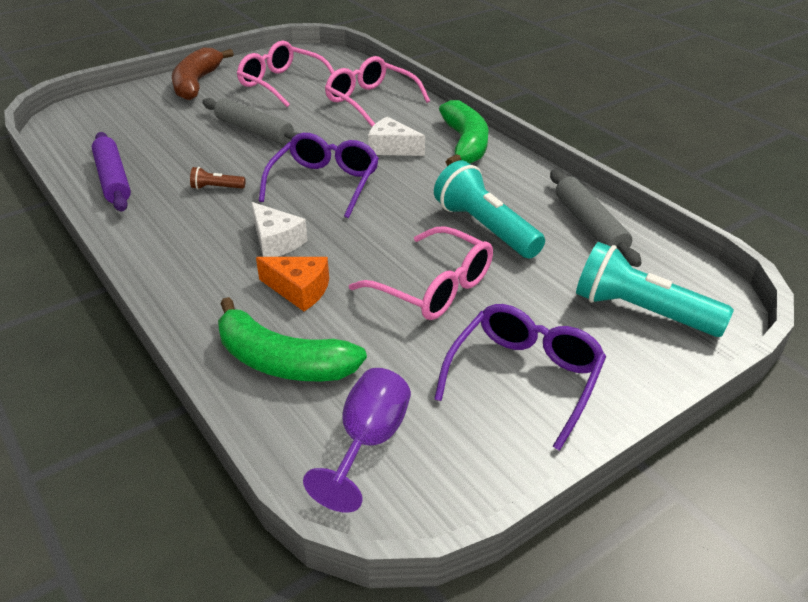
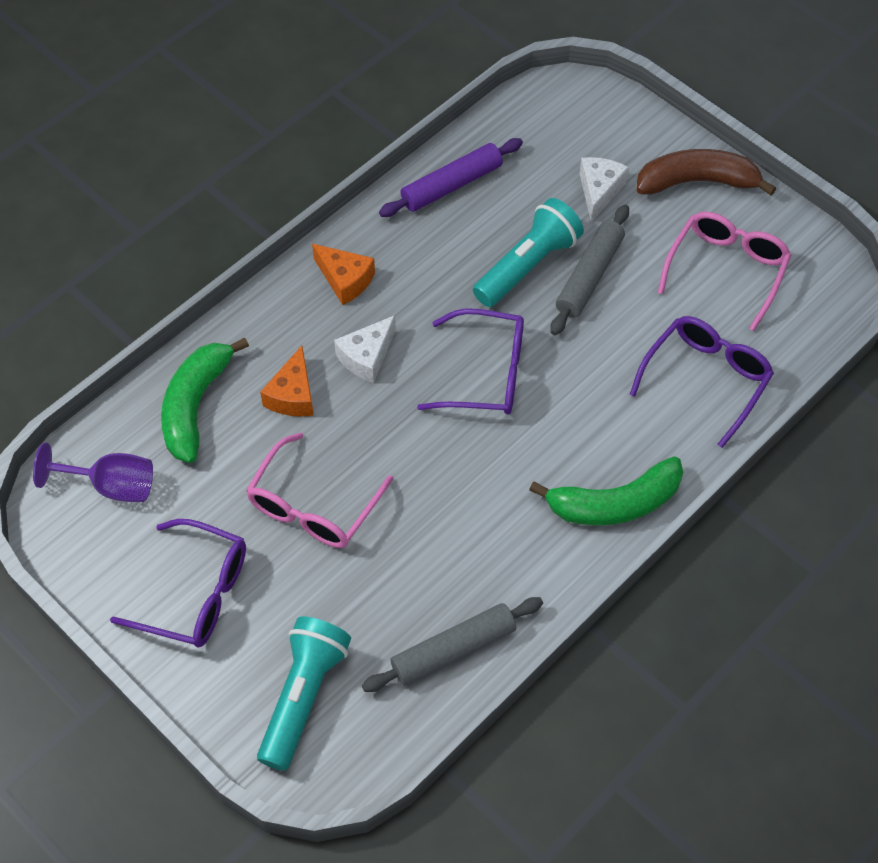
camera: 80 degrees right, 20 degrees up
brown flashlight [190,167,246,189] -> none
pink glasses [325,56,430,127] -> purple glasses [630,316,774,448]
white cheese [368,117,425,156] -> white cheese moved to [580,157,629,222]
turquoise flashlight [434,160,545,259] -> turquoise flashlight moved to [473,198,584,307]
none -> orange cheese [312,244,375,305]

